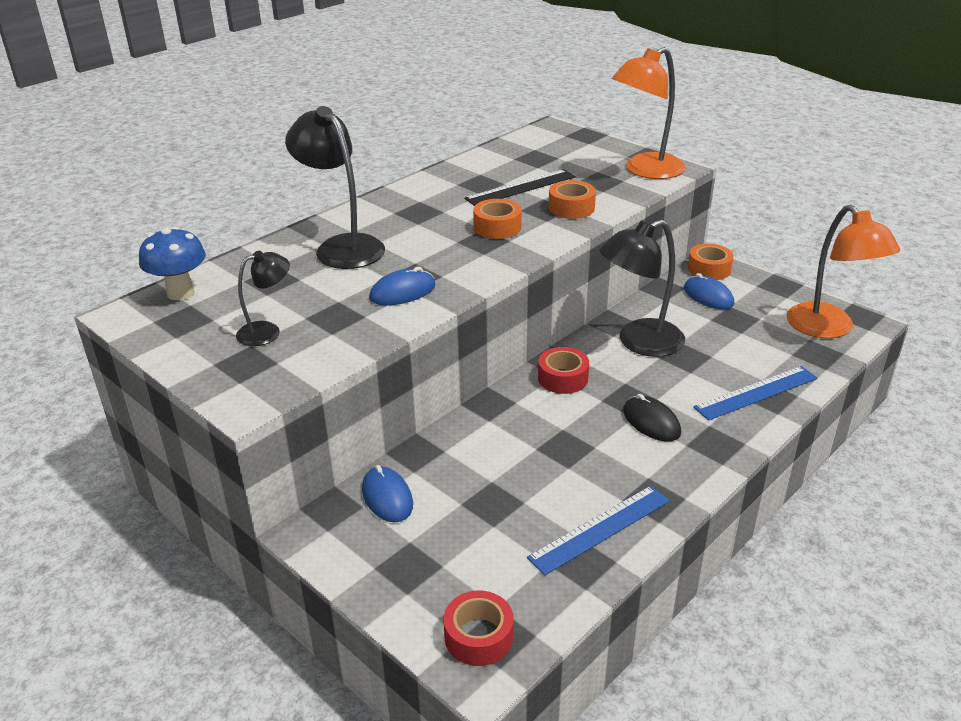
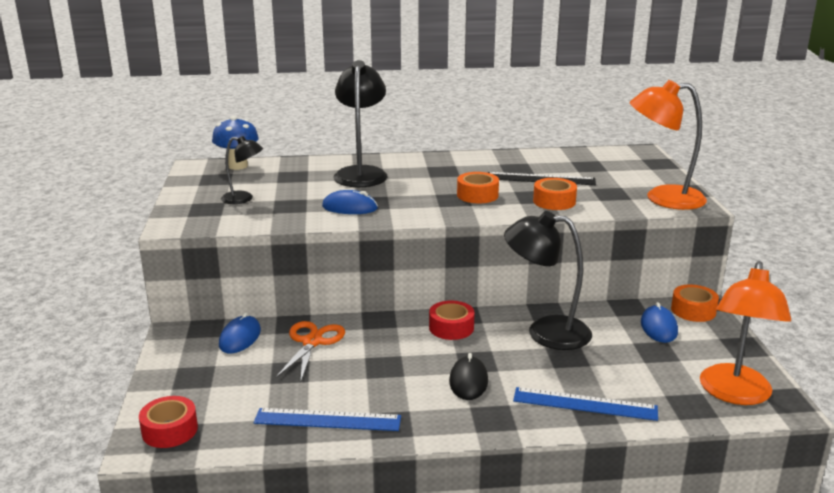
camera: 40 degrees right, 10 degrees down
none -> orange scissors [275,321,345,381]

